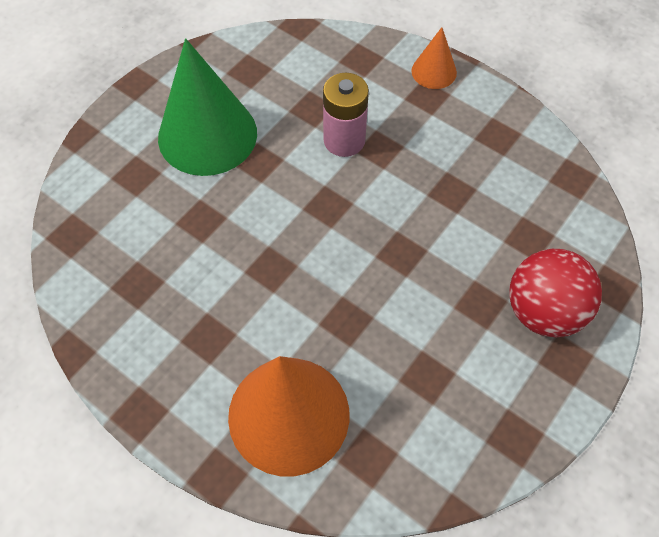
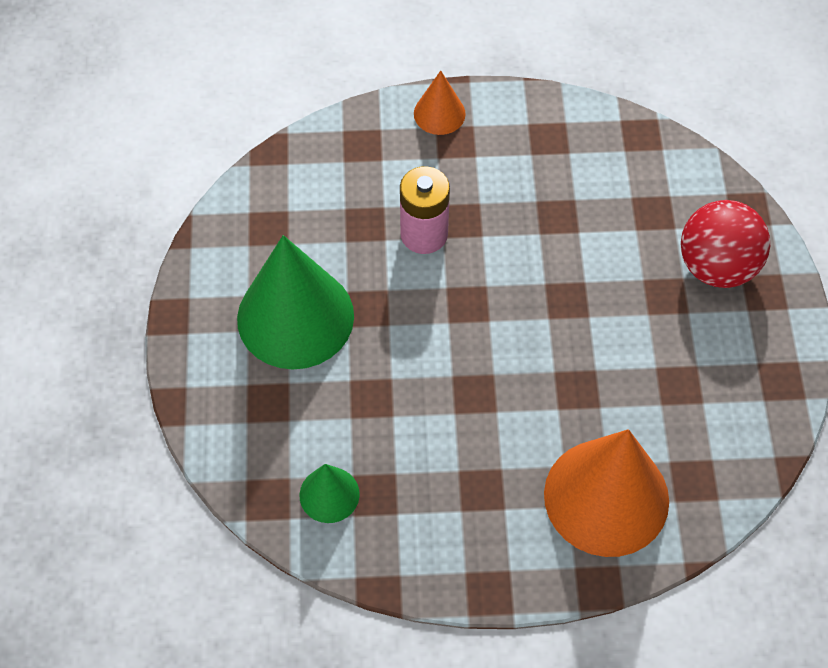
camera: 40 degrees left, 0 degrees up
none -> green cone [300,464,360,523]

